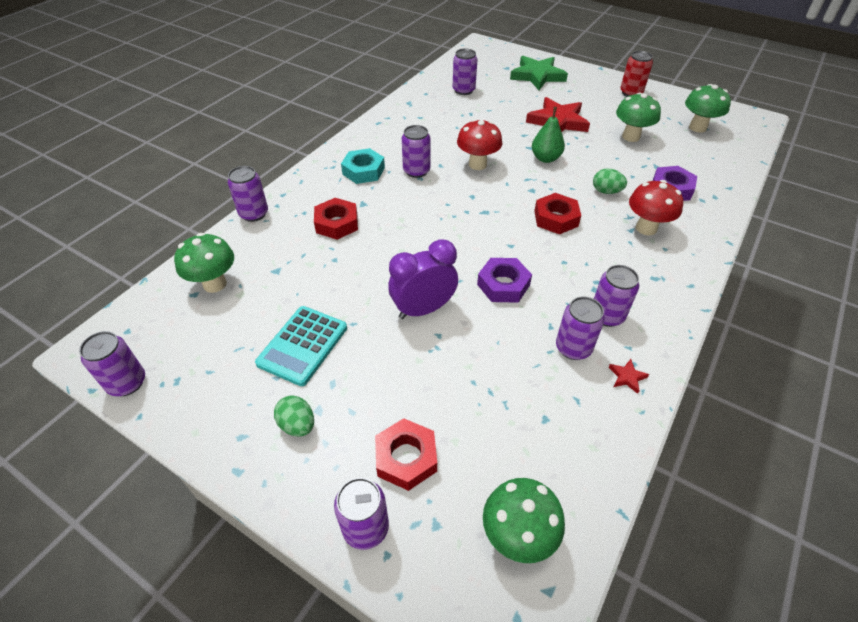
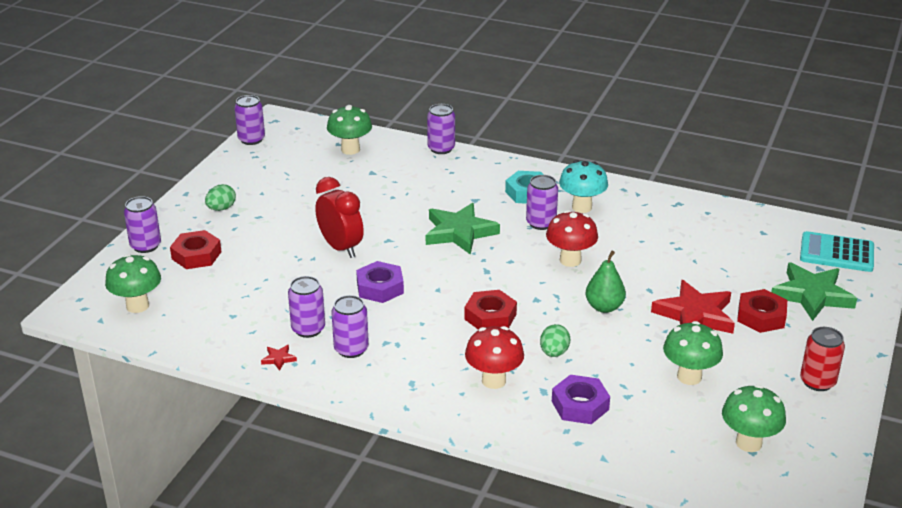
camera: 80 degrees right, 15 degrees down
turquoise calculator [255,306,347,386] -> turquoise calculator moved to [800,231,874,272]
red nut [314,198,358,240] -> red nut moved to [737,289,787,333]
purple clock [388,239,458,319] -> red clock [315,177,364,258]
purple can [453,49,477,95] -> none
none -> green star [426,203,500,255]
none -> turquoise mushroom [559,160,608,213]

